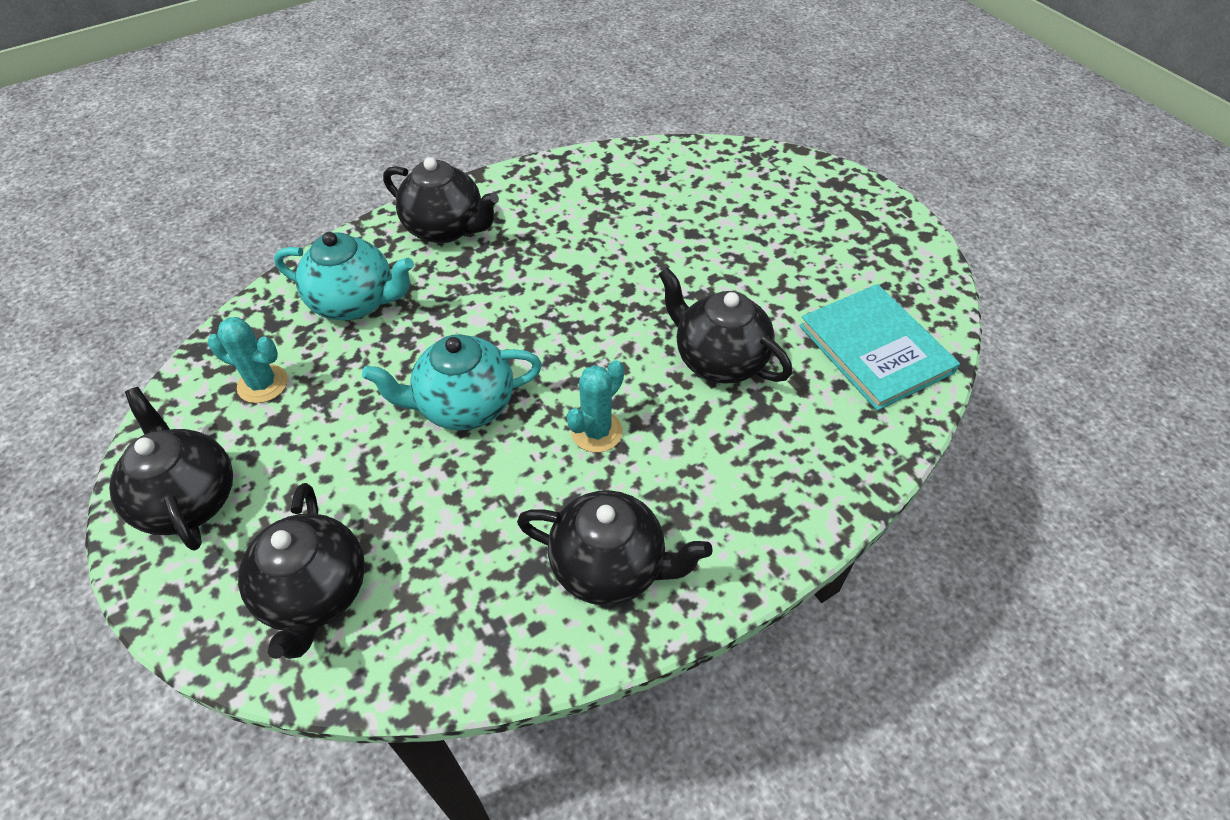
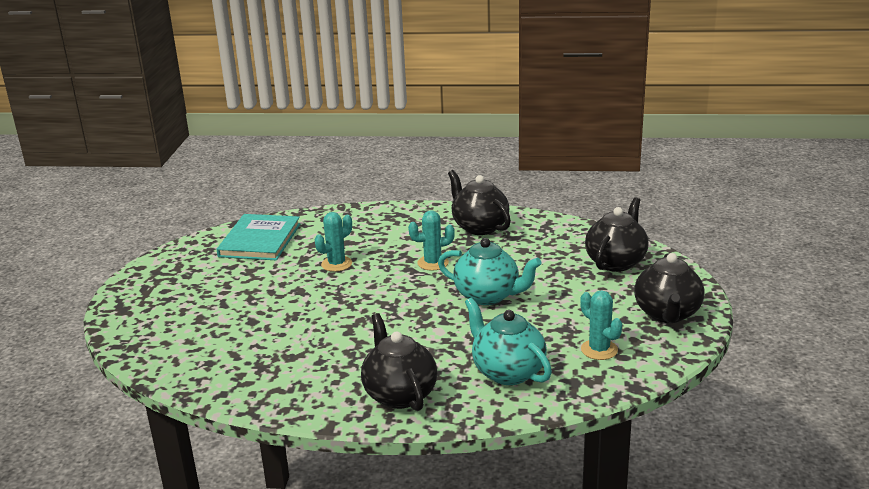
camera: 140 degrees left, 25 degrees down
black teapot [659,267,792,384] -> turquoise cactus [315,212,352,272]

